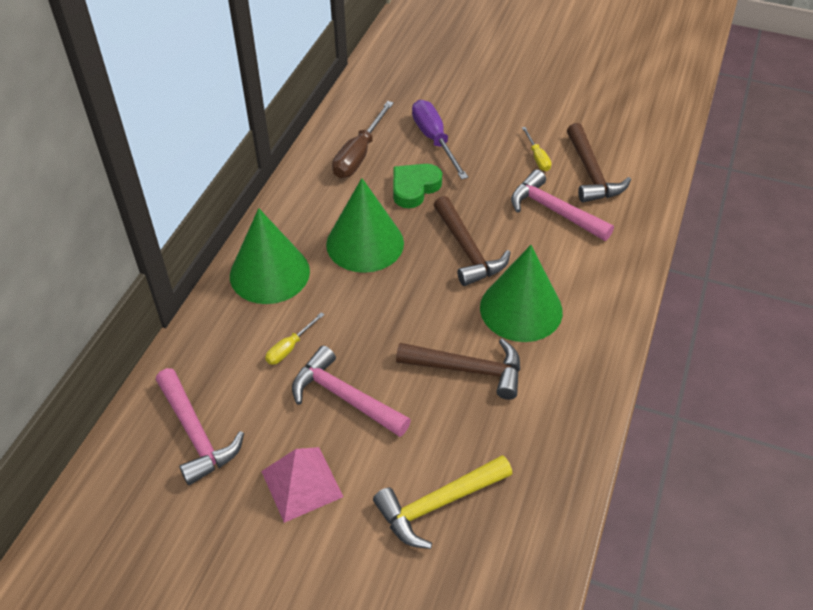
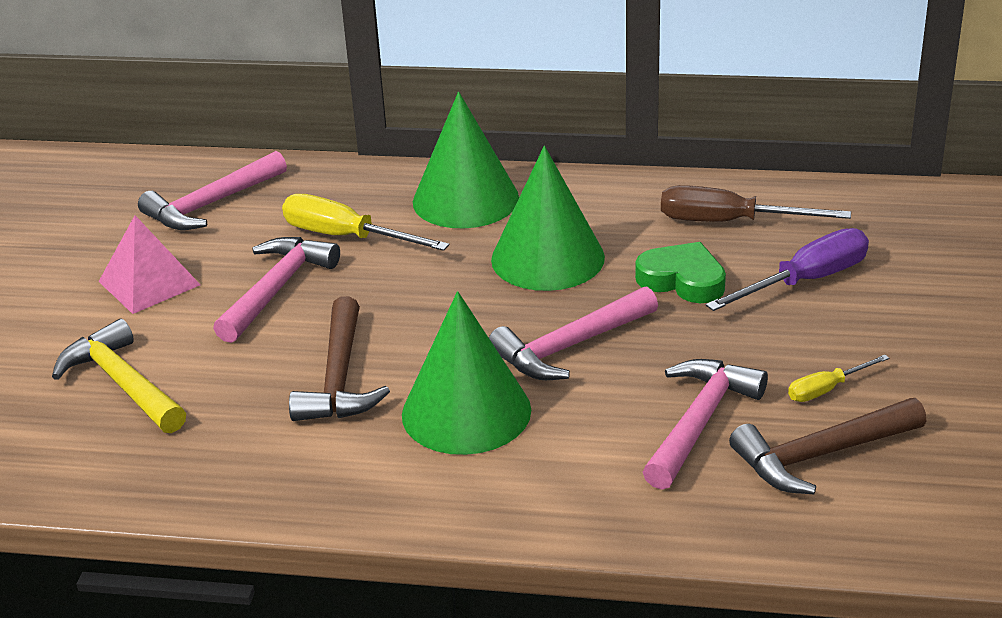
camera: 80 degrees right, 15 degrees down
yellow screwdriver [265,312,325,365] -> yellow screwdriver [282,194,449,251], size x1.84
brown hammer [434,196,511,286] -> pink hammer [489,286,658,380]

